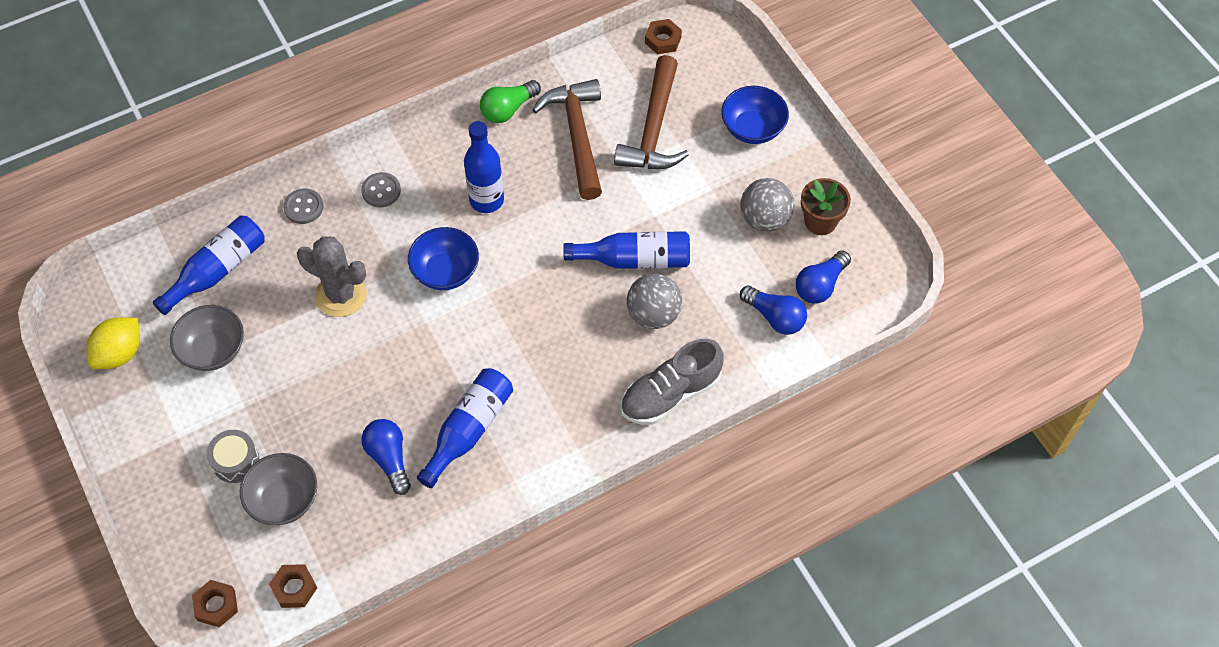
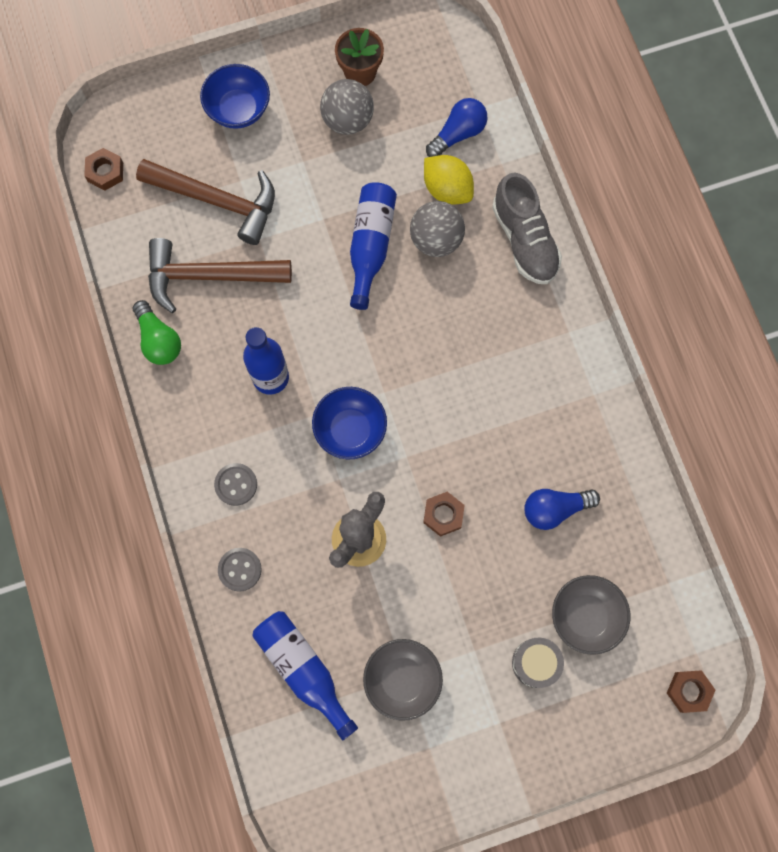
camera: 80 degrees left, 15 degrees up
yellow lemon [87,317,140,369] -> yellow lemon moved to [424,155,474,204]
brown nut [269,564,317,608] -> brown nut moved to [423,492,465,537]
blue bottle [417,368,513,488] -> none
blue light bulb [796,250,851,304] -> none

